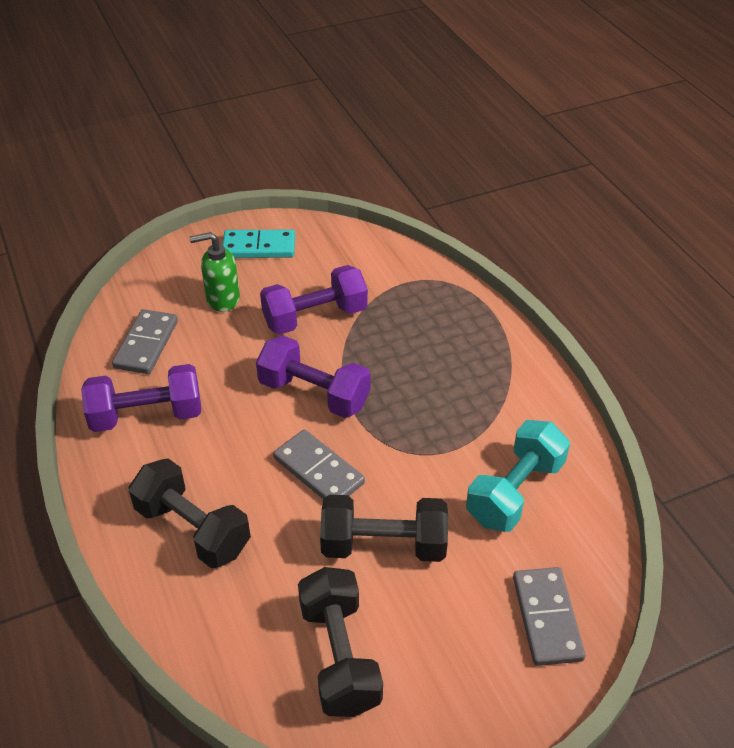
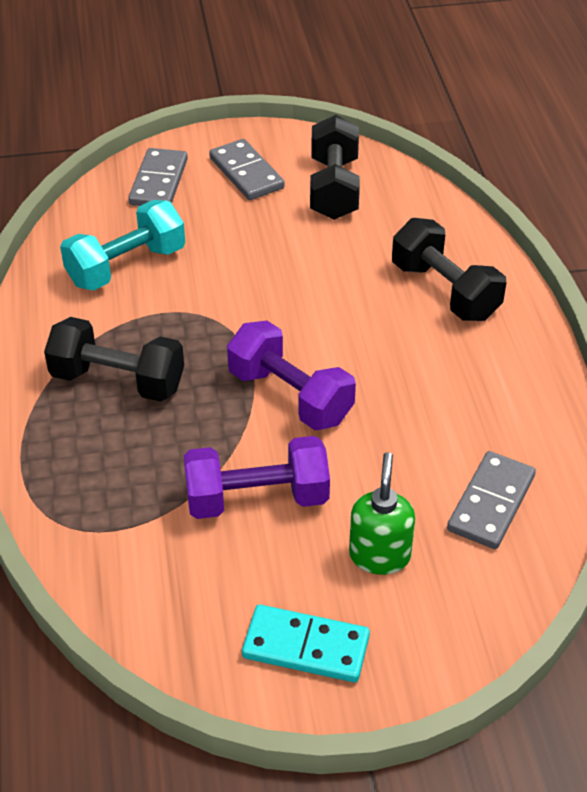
camera: 165 degrees left, 0 degrees up
purple dumbbell [81,364,201,432] -> none
green soap dispenser [189,232,240,312] -> green soap dispenser turned 90 degrees counterclockwise [349,452,415,575]
grey domino [273,430,365,499] -> grey domino moved to [209,139,285,200]
black dumbbell [320,495,448,562] -> black dumbbell moved to [44,317,184,402]

